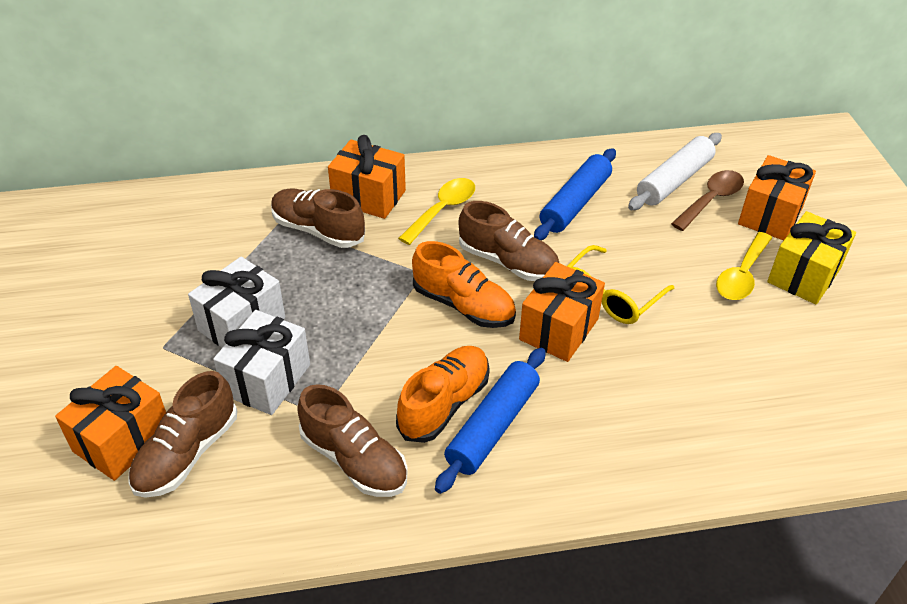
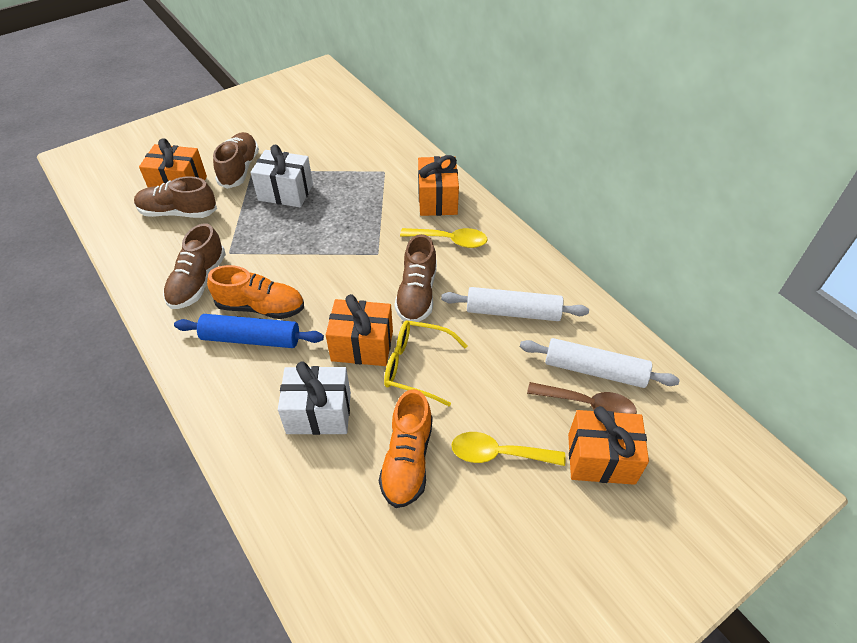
camera: 65 degrees right, 5 degrees up
white gift [213,310,310,415] -> white gift moved to [278,362,351,435]
brown shoe [271,189,365,248] -> brown shoe moved to [213,132,259,189]
orange shoe [412,241,516,328] -> orange shoe moved to [379,389,433,508]
blue rolling pin [534,148,616,240] -> white rolling pin [441,287,589,321]
yellow gift [767,211,856,305] -> none

